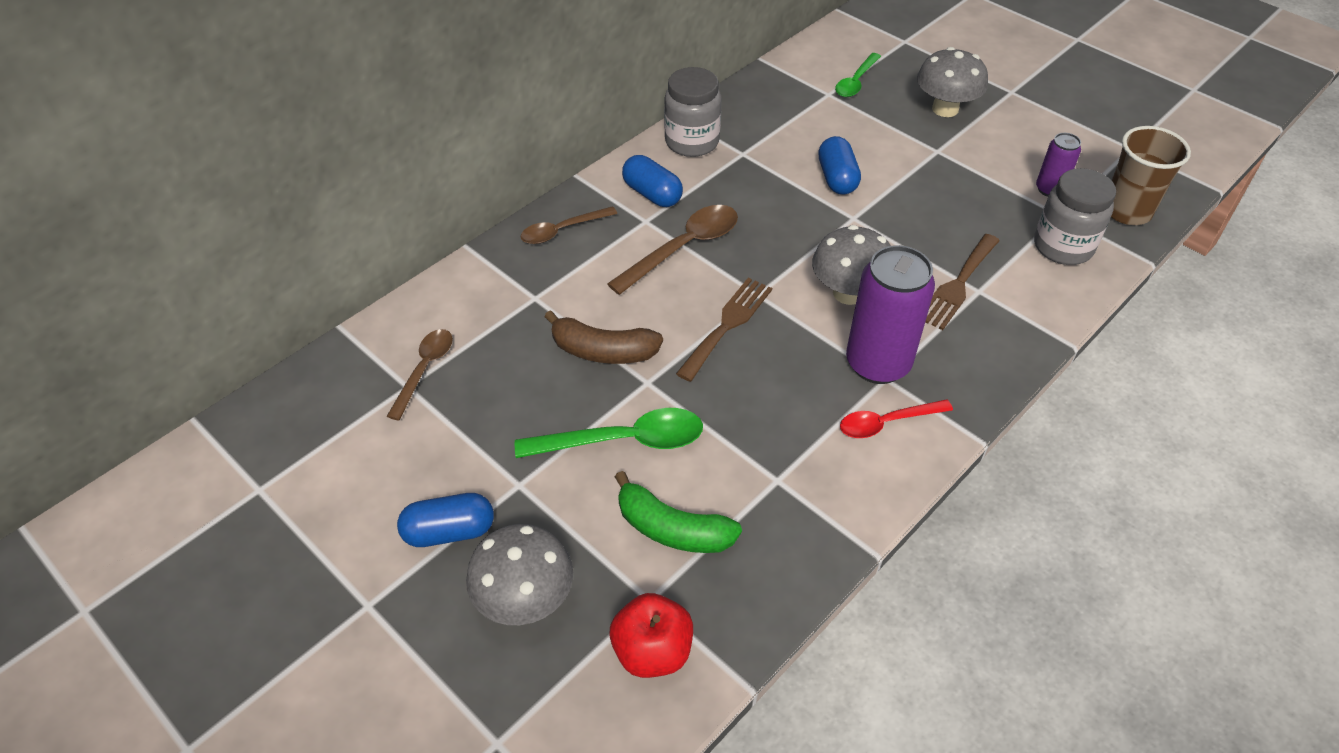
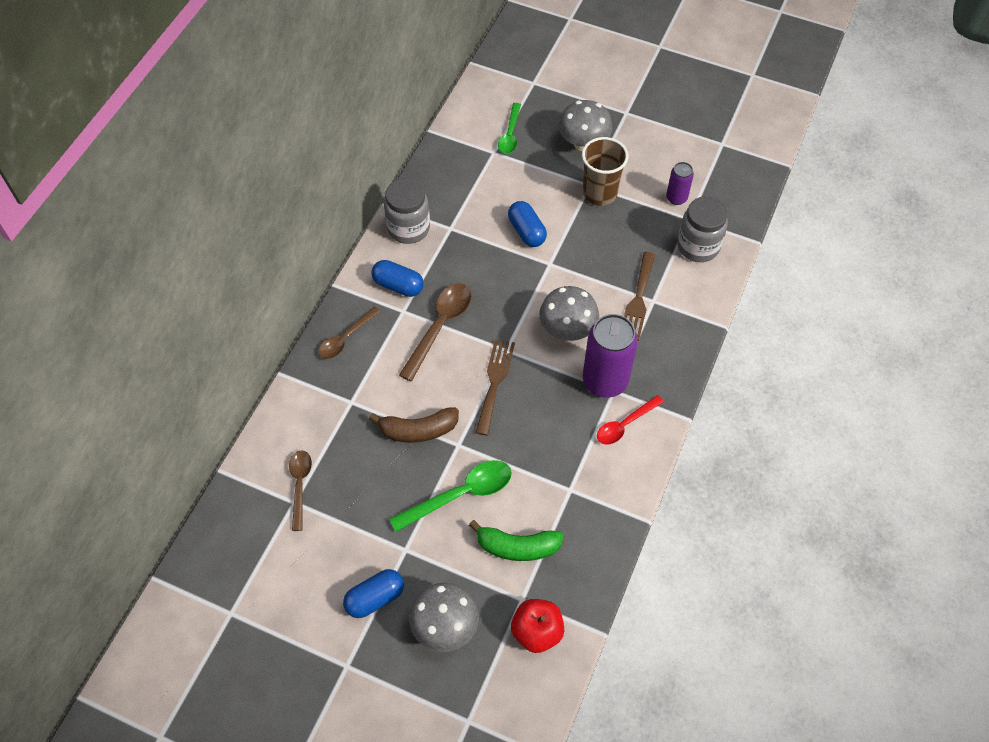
camera: 20 degrees left, 10 degrees up
brown cup [1111,126,1191,225] -> brown cup moved to [582,137,628,206]

